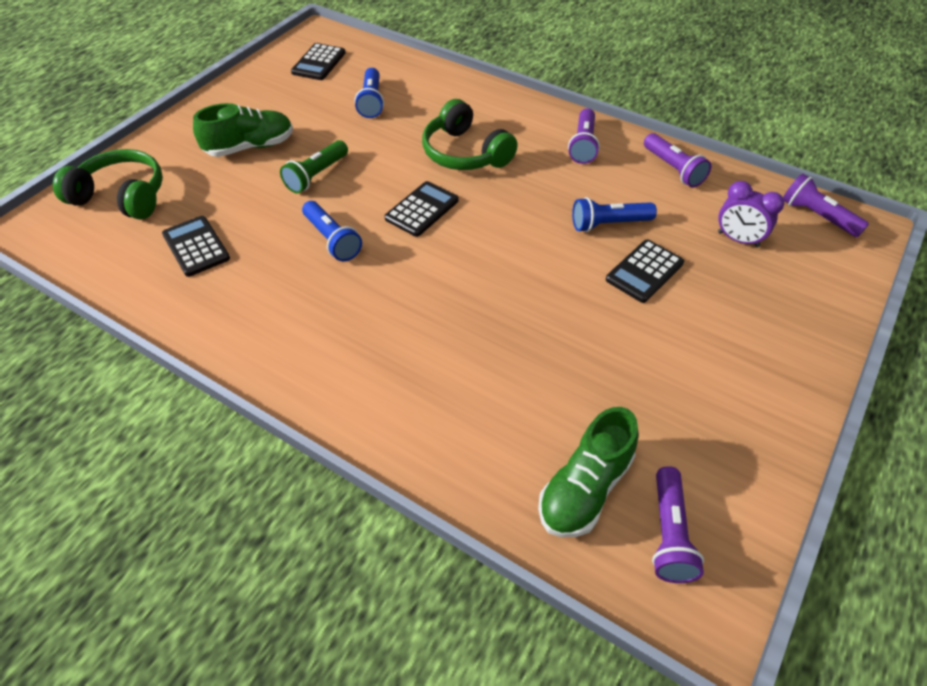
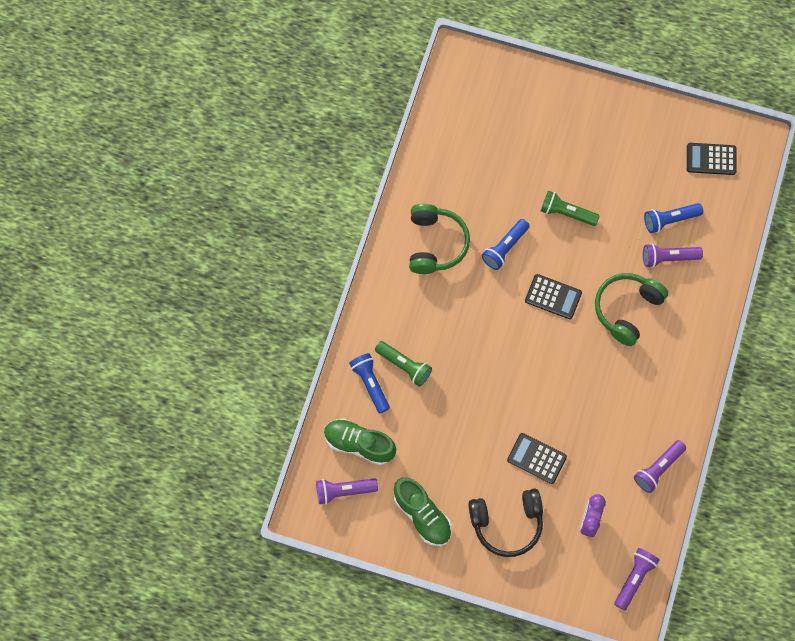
camera: 75 degrees right, 20 degrees up
green headphones [53,149,163,220] -> green headphones moved to [409,204,470,274]
black calculator [162,216,230,277] -> none
green shoe [193,103,293,157] -> green shoe moved to [394,477,452,546]
purple flashlight [568,108,600,164] -> purple flashlight moved to [643,243,703,268]
blue flashlight [572,197,657,232] -> blue flashlight moved to [349,353,390,413]
none -> green flashlight [375,341,432,387]
none -> black headphones [468,488,543,557]

